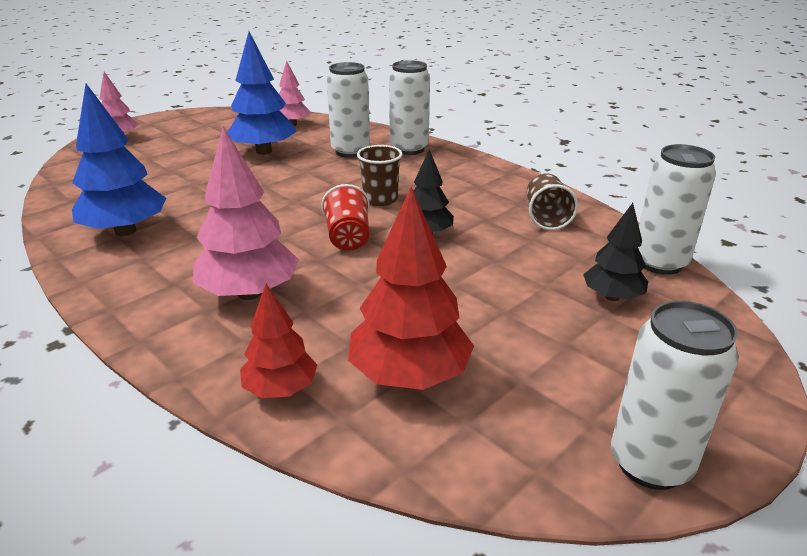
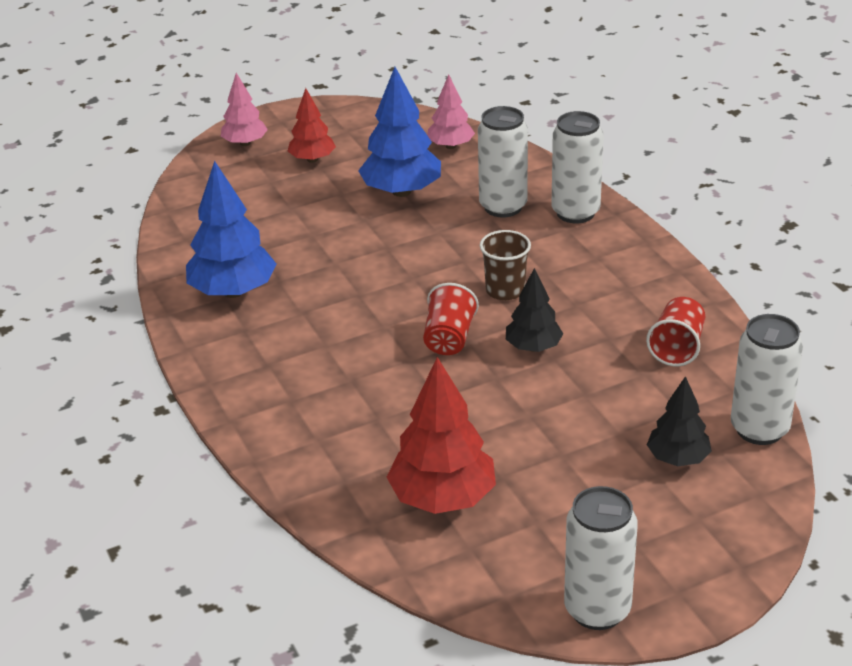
camera: 20 degrees right, 5 degrees up
pink tree [193,126,299,300] -> none
red tree [240,284,317,398] -> red tree moved to [288,88,336,163]
brown cup [527,174,578,230] -> red cup [646,297,705,366]

